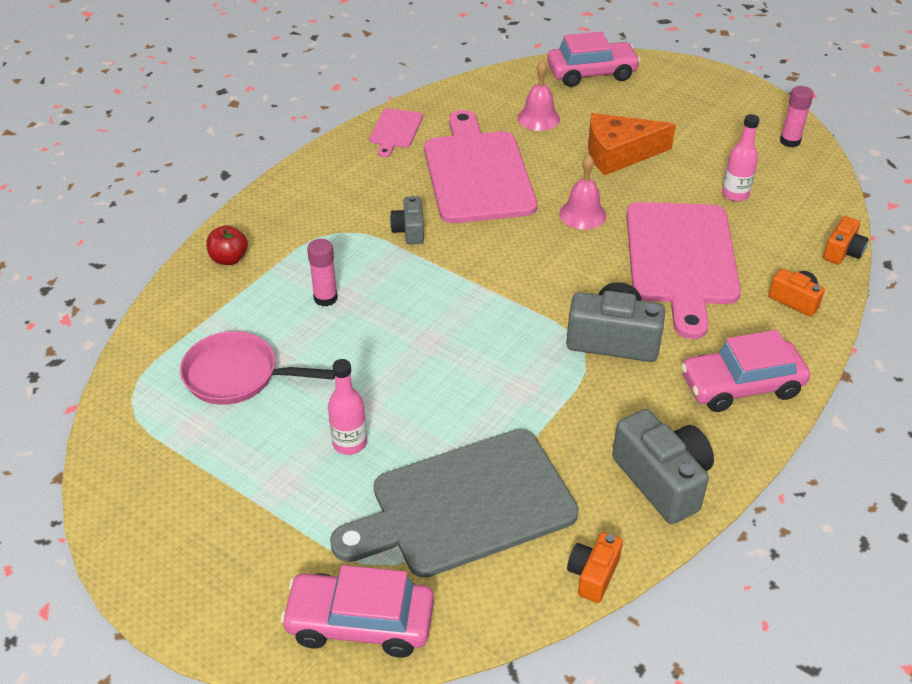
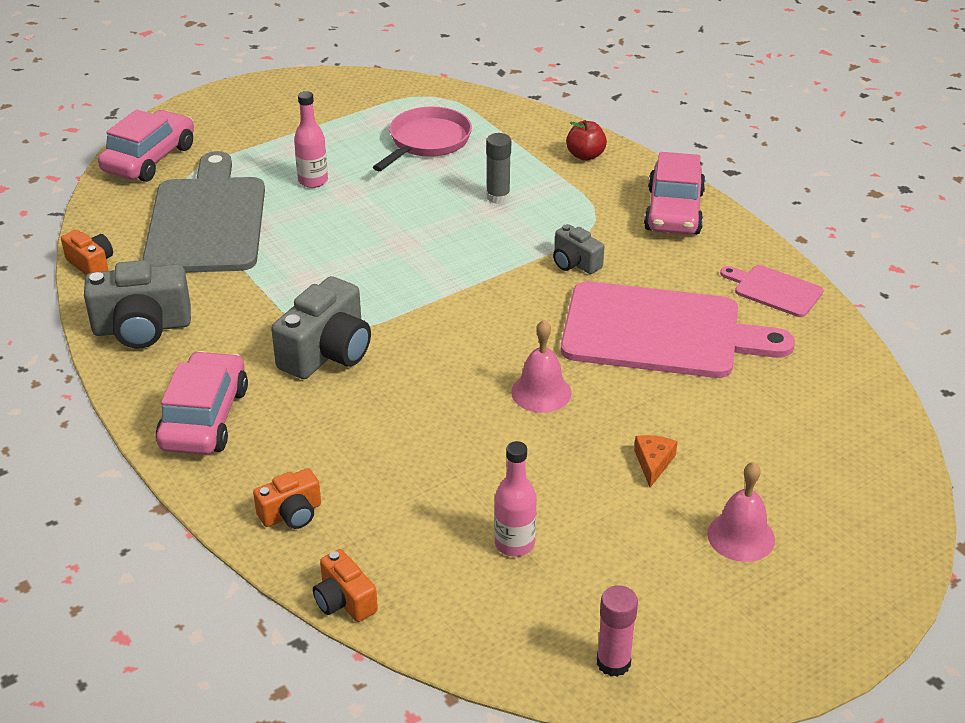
camera: 110 degrees right, 5 degrees down
pink glue stick [307,239,338,306] -> grey glue stick [486,133,511,204]
grey camera [390,195,424,244] -> grey camera turned 150 degrees counterclockwise [553,224,604,274]
pink bell [518,60,560,131] -> pink bell moved to [707,462,775,562]
pink car [547,31,641,87] -> pink car moved to [644,152,706,235]
orange cheese [588,113,676,175] -> orange cheese [634,435,678,488], size x0.46
pink cutting board [626,202,741,339] -> none

